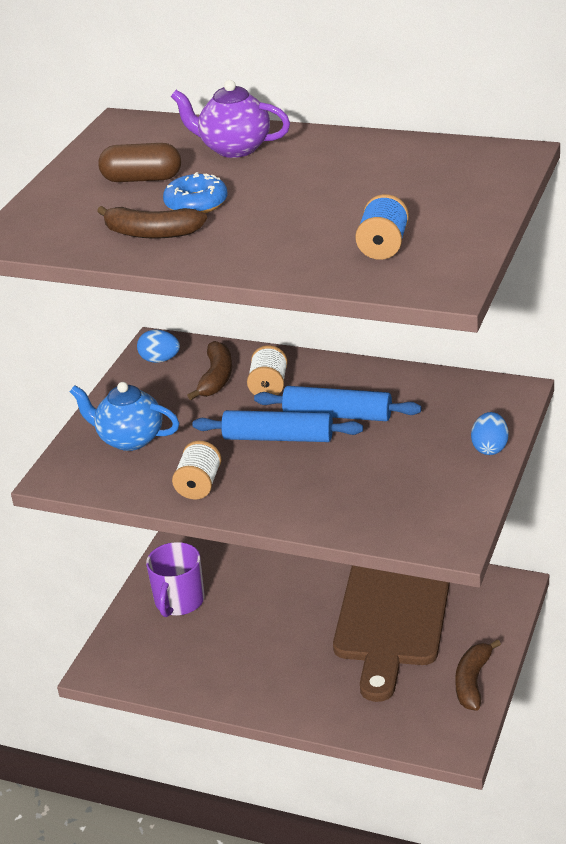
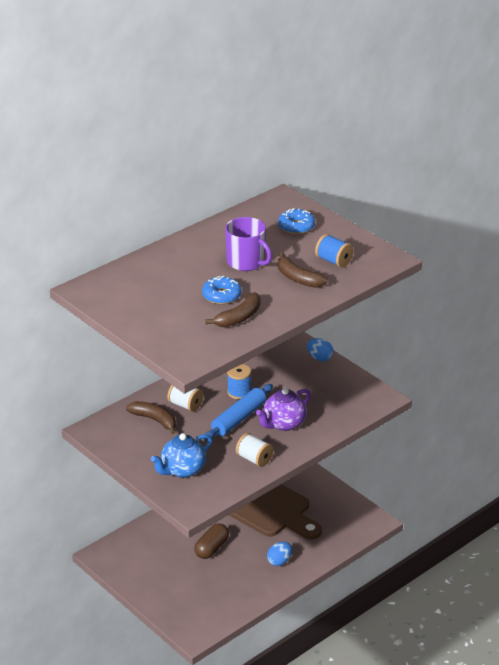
camera: 65 degrees left, 0 degrees up
brown capsule [98,143,181,182] -> brown capsule moved to [194,523,229,559]
blue egg [137,330,180,363] -> blue egg moved to [267,542,292,566]
purple mug [146,542,205,617] -> purple mug moved to [225,217,272,271]
purple teapot [171,80,290,158] -> purple teapot moved to [256,388,311,431]
blue rolling pin [254,386,421,421] -> blue spool [227,364,251,399]
brown banana [455,639,501,711] -> brown banana moved to [278,252,328,288]
none -> blue donut [278,208,315,234]

